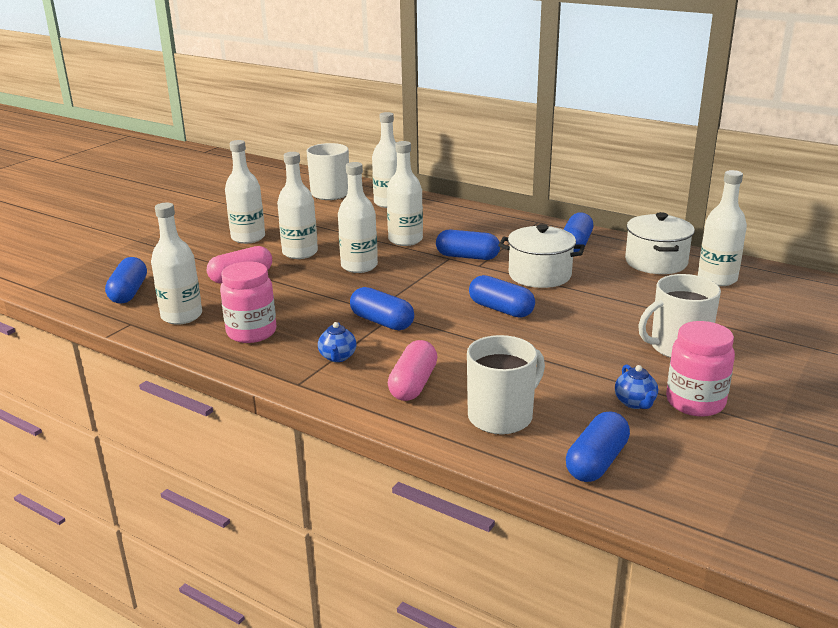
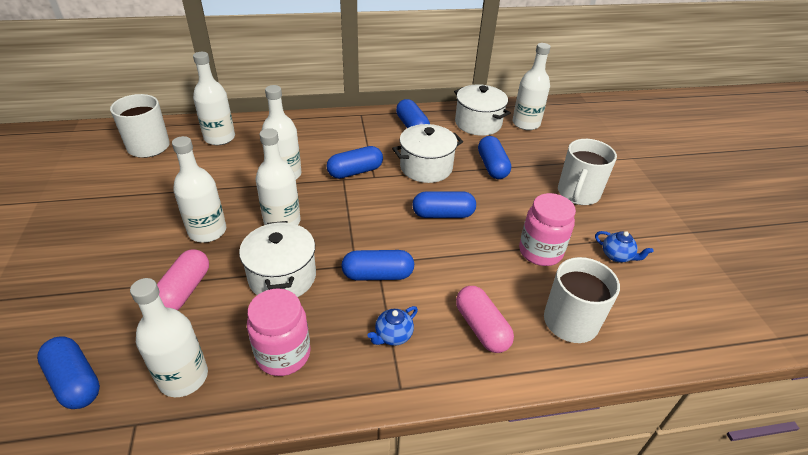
camera: 45 degrees left, 15 degrees up
white bottle [225,140,265,244] -> none
blue teapot [318,322,356,362] -> blue teapot turned 90 degrees clockwise [367,306,418,346]
blue capsule [566,411,630,482] -> blue capsule moved to [478,136,511,179]
pink jar [666,321,735,417] -> pink jar moved to [519,193,576,266]
none -> white pot [239,221,316,297]

